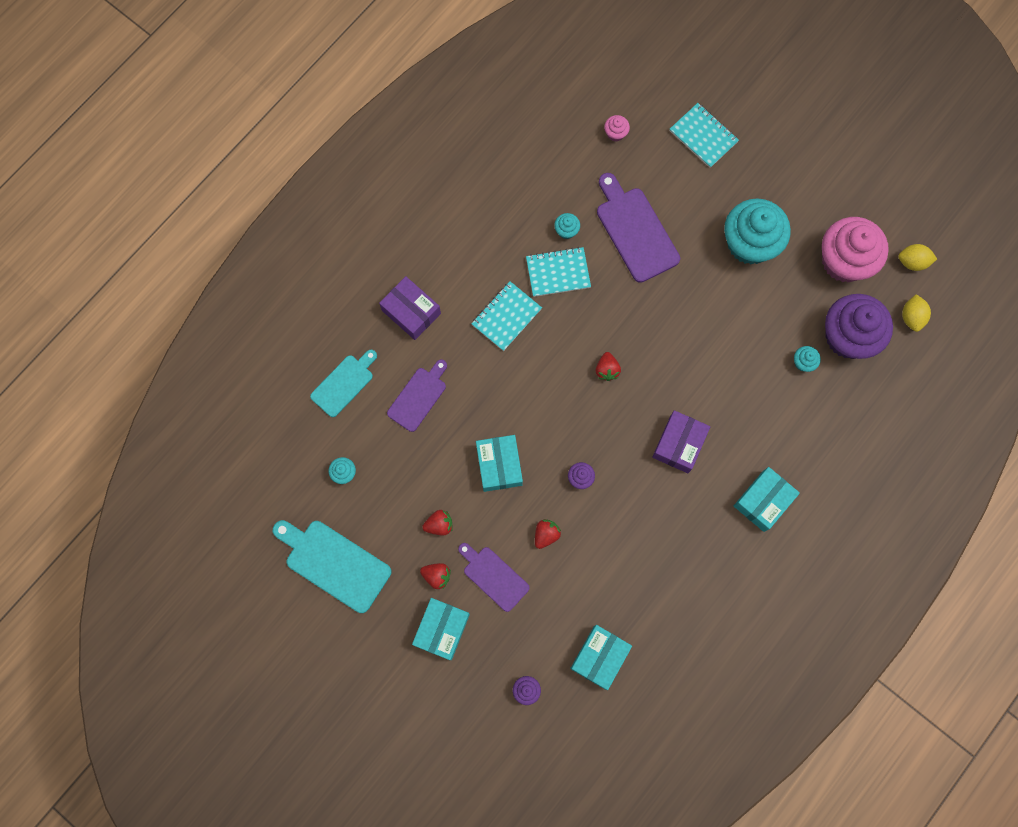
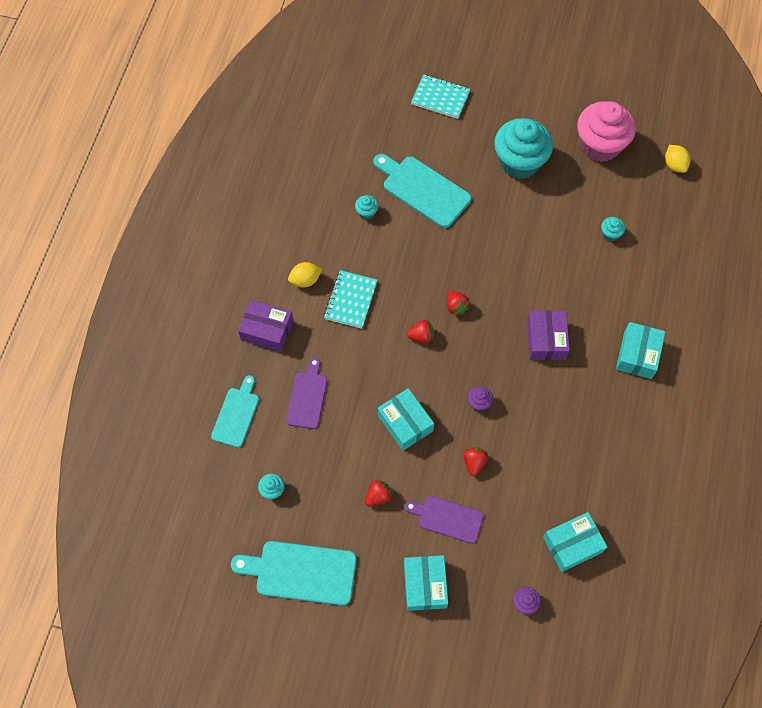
camera: 25 degrees left, 10 degrees down
red strawberry [420,563,451,590] -> red strawberry moved to [407,320,434,343]
turquoise notebook [526,247,591,297] -> none
turquoise box [570,625,632,690] -> turquoise box turned 60 degrees clockwise [543,512,608,572]
purple cutting board [597,173,680,283] -> turquoise cutting board [373,154,471,228]
pink cupcake [604,115,630,142] -> none
purple cupcake [825,294,893,359] -> none
yellow lemon [898,244,937,271] -> yellow lemon moved to [288,262,322,287]

